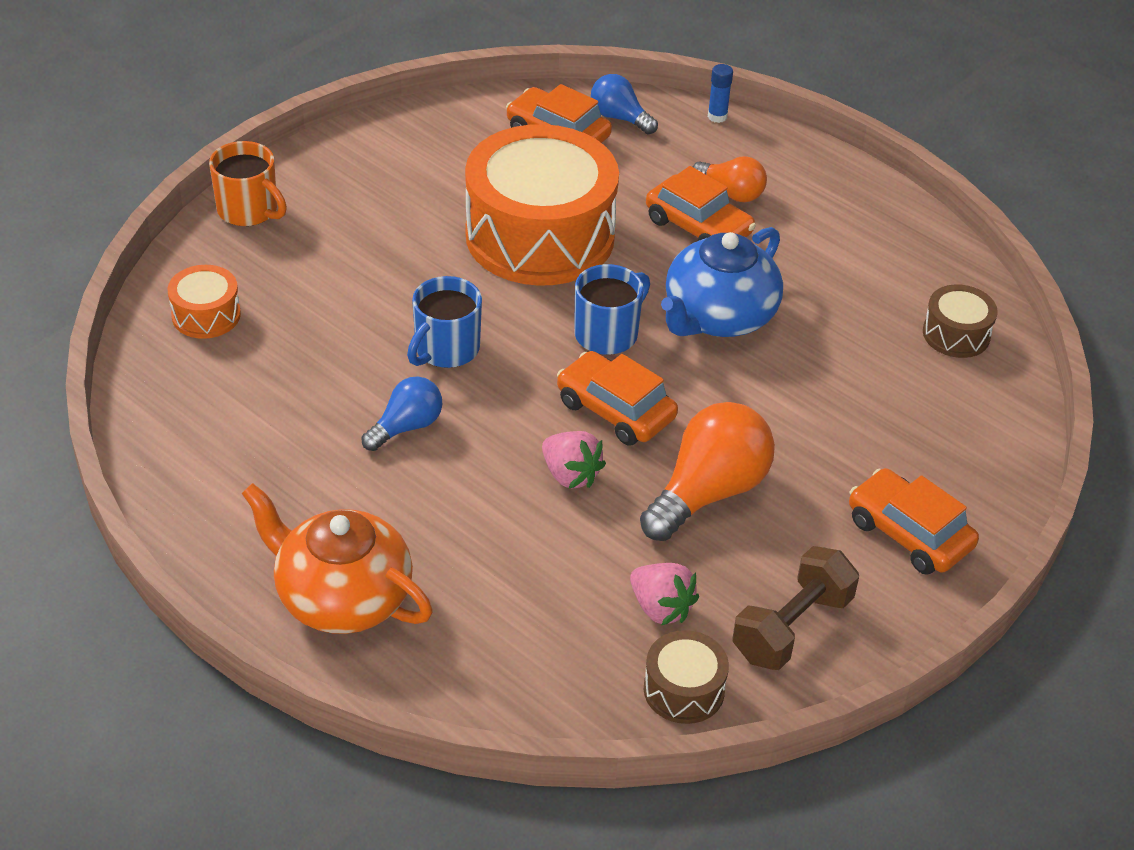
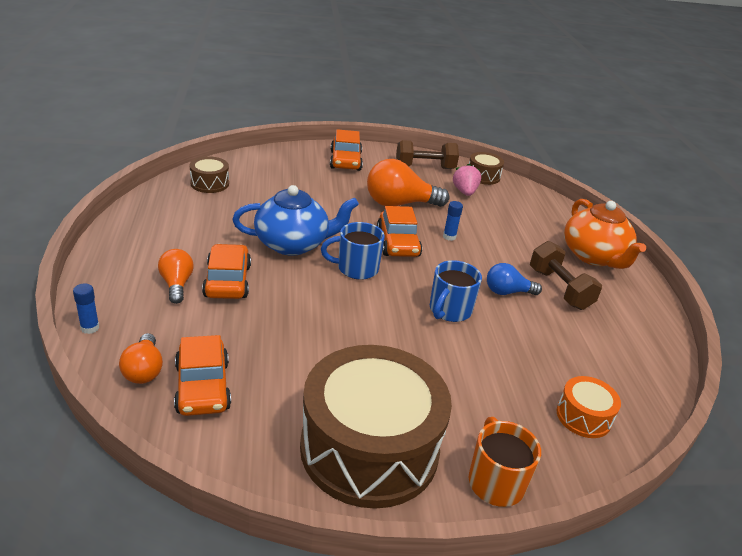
camera: 140 degrees left, 10 degrees down
blue mug [407,276,482,368] -> blue mug turned 135 degrees clockwise [430,260,482,322]
orange drum [465,124,619,286] -> none
pink strawberry [542,431,606,489] -> blue glue stick [443,201,463,241]
blue light bulb [591,74,658,134] -> orange light bulb [119,333,163,384]
none -> brown drum [300,345,452,509]
none -> brown dumbbell [530,241,602,310]

